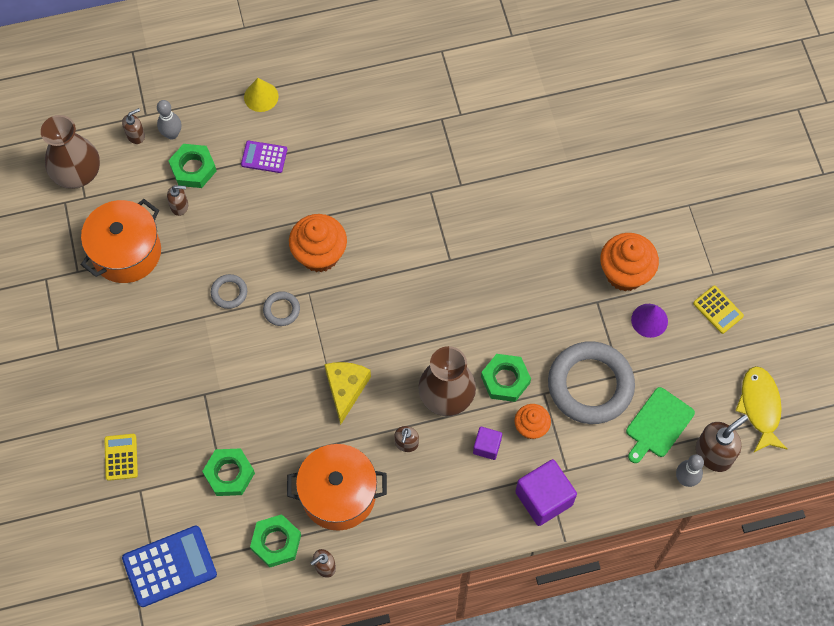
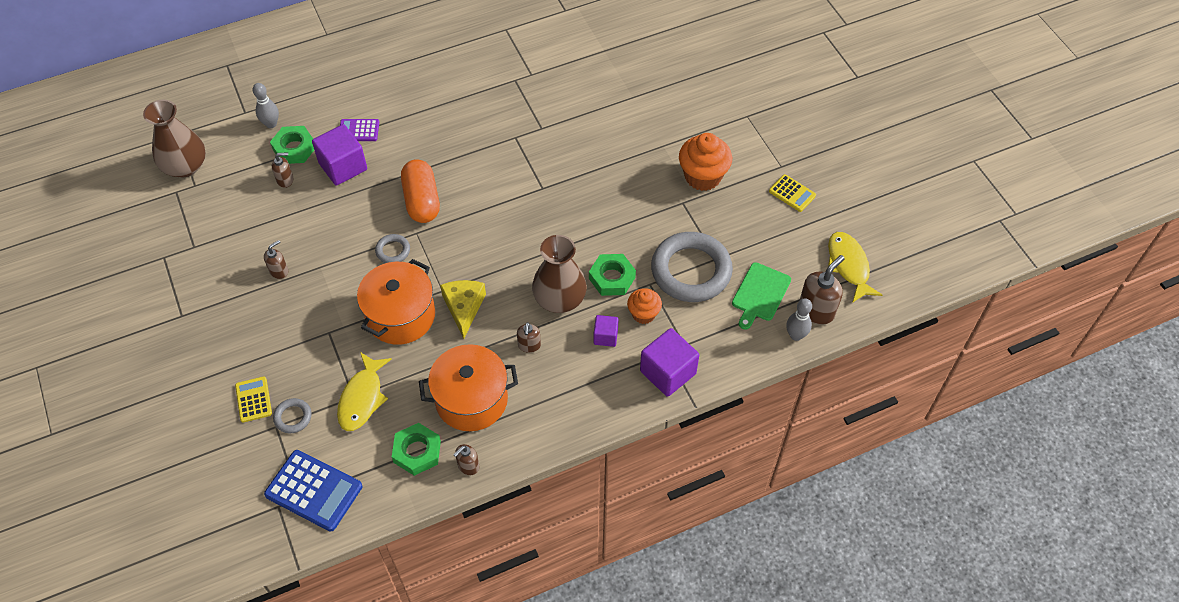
camera: 10 degrees left, 10 degrees down
orange pot [81,199,161,283] -> orange pot moved to [357,259,435,345]
brown soap dispenser [122,108,145,144] -> brown soap dispenser moved to [264,240,288,279]
blue calculator [122,525,217,607] -> blue calculator turned 60 degrees clockwise [264,450,362,531]
green nut [202,448,255,496] -> yellow fish [337,352,392,431]
grey ring [211,274,247,309] -> grey ring moved to [273,398,312,433]
yellow cone [244,78,278,112] -> none
orange cupcake [289,214,347,272] -> orange capsule [401,159,440,223]
purple cone [631,304,668,338] -> none
none -> purple cube [312,124,367,185]

